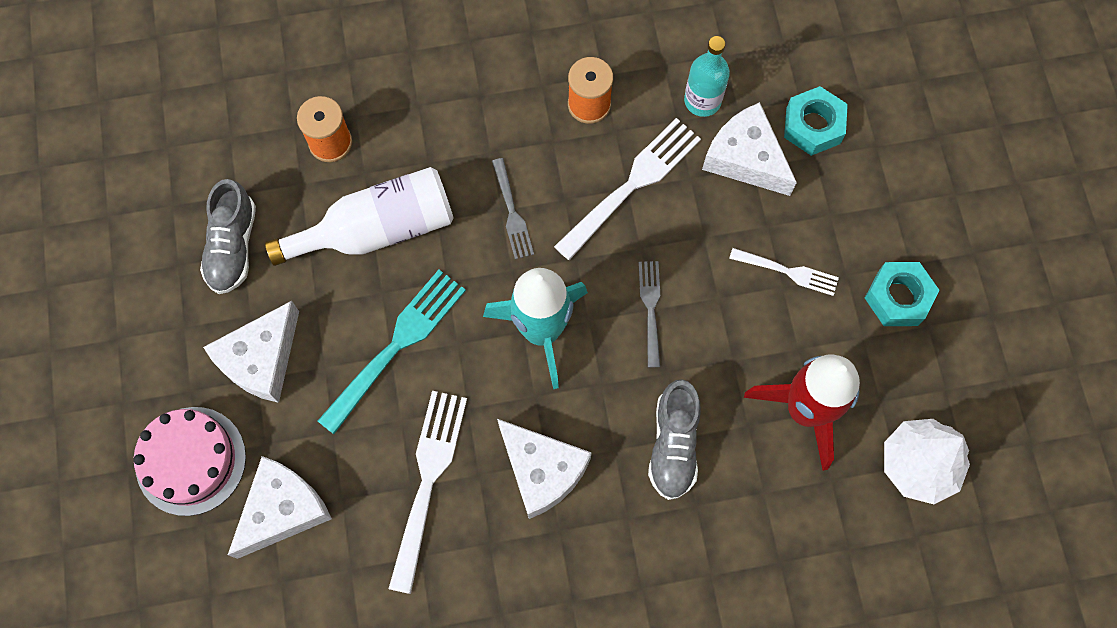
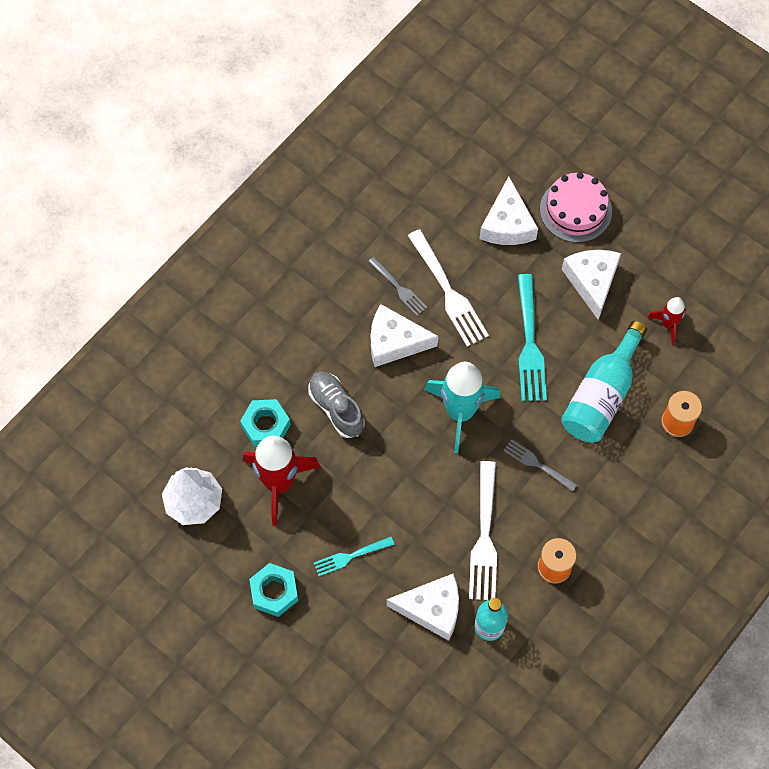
camera: 140 degrees right, 5 degrees down
grey shoe [200,179,256,294] -> red rocket [647,297,686,345]
white bottle [265,167,454,266] -> turquoise bottle [561,321,647,443]
grey fork [639,261,660,367] -> grey fork moved to [368,257,427,316]
white fork [729,248,839,296] -> turquoise fork [314,537,395,576]
turquoise nut [784,86,848,156] -> turquoise nut moved to [240,399,291,447]

